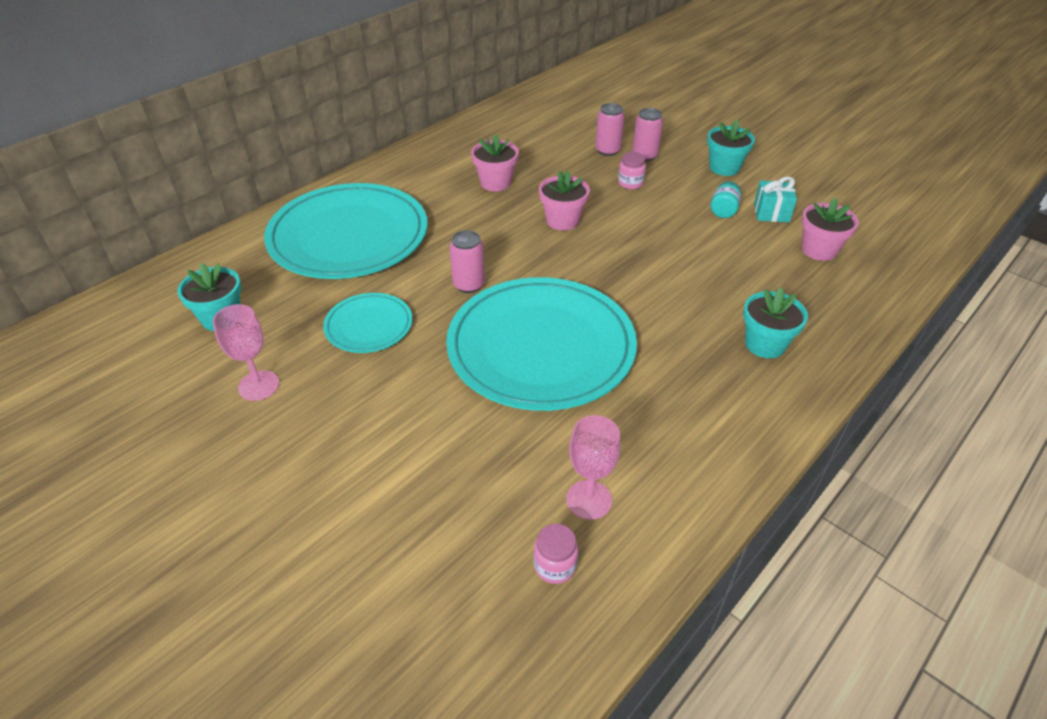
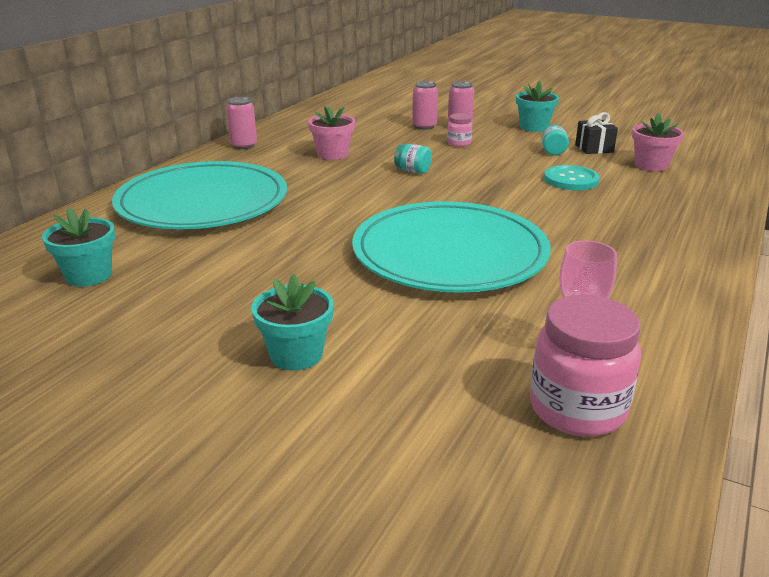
camera: 15 degrees left, 15 degrees down
pink goblet [212,304,279,401] -> none
turquoise plate [323,293,412,353] -> none
pink can [449,230,485,293] -> pink can moved to [226,97,257,149]
pink jar [534,524,578,584] -> pink jar [530,295,641,437], size x1.99
pink flower pot [539,170,590,231] -> turquoise jar [394,144,432,174]
turquoise flower pot [743,288,808,358] -> turquoise flower pot moved to [251,274,334,371]
turquoise gift [754,176,797,222] -> black gift [575,112,618,154]
none -> turquoise button [544,165,600,190]

